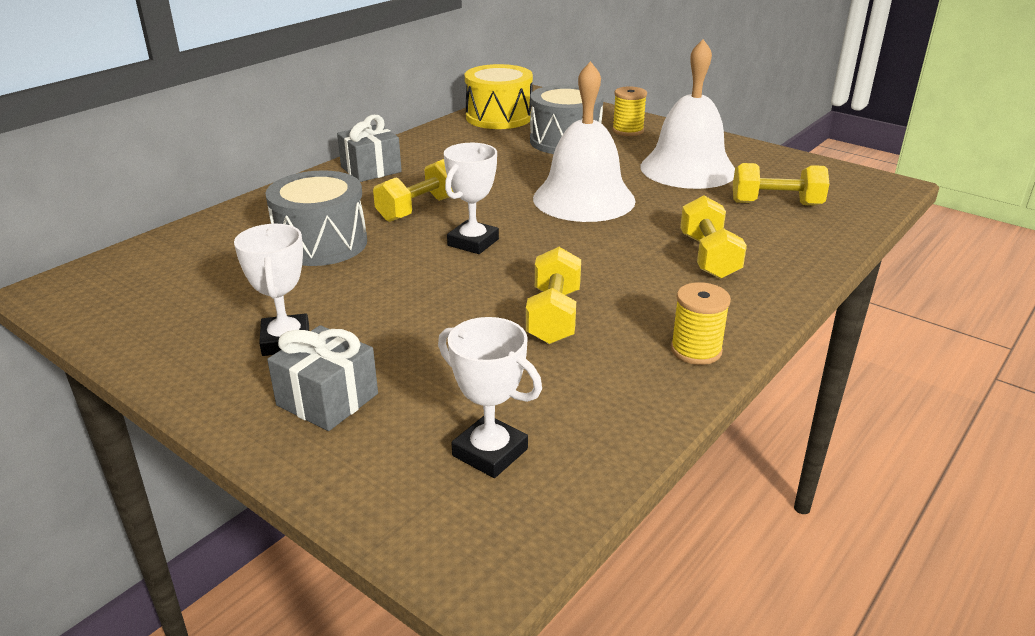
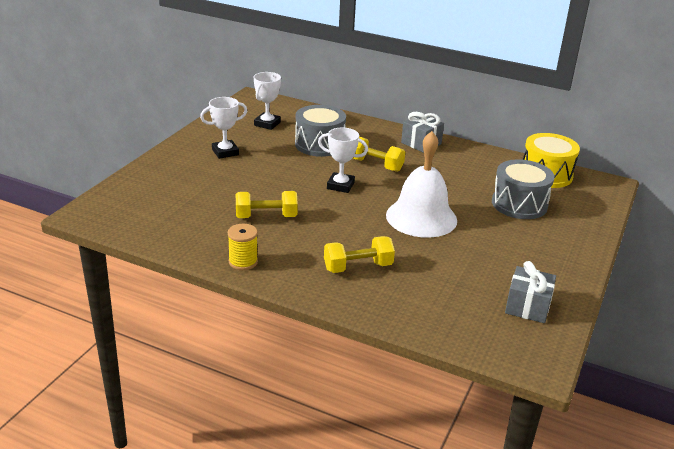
camera: 75 degrees right, 0 degrees up
grey gift [267,325,378,431] -> grey gift moved to [505,261,556,323]
white trophy [438,317,542,478] -> white trophy moved to [254,72,281,130]
yellow spool [612,86,647,136] -> none
white bell [640,39,735,189] -> none
yellow dumbbell [733,163,829,206] -> none

